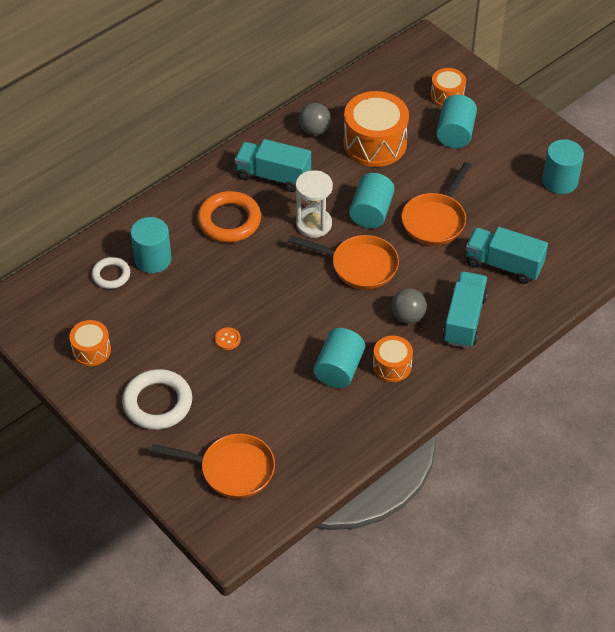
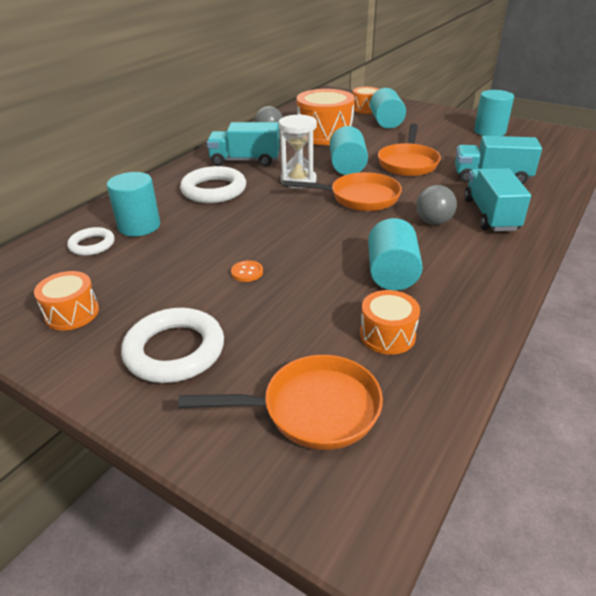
camera: 15 degrees left, 15 degrees down
orange ring [197,191,261,242] -> white ring [180,166,246,203]
orange drum [373,336,413,382] -> orange drum moved to [360,290,420,355]

